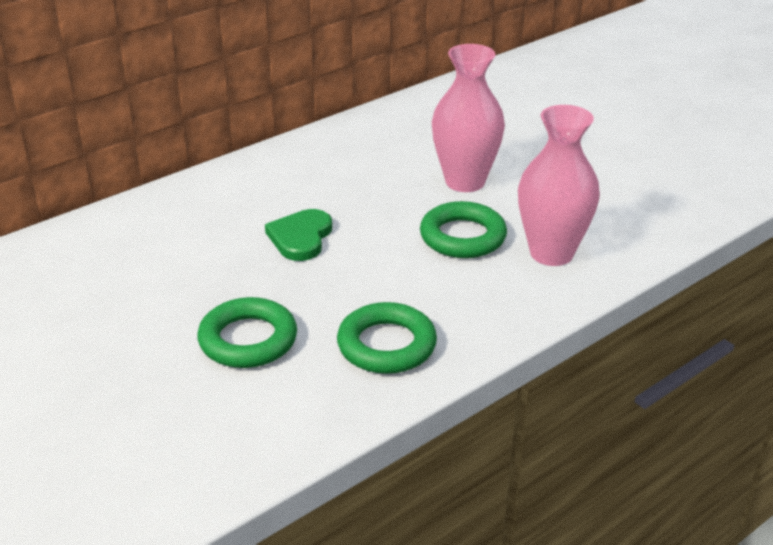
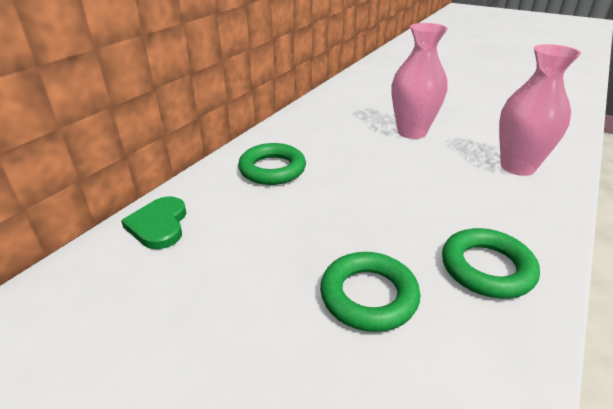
camera: 20 degrees left, 0 degrees up
green heart [265,209,332,261] -> green heart moved to [121,196,186,249]
green ring [420,201,507,258] -> green ring moved to [238,143,306,185]

